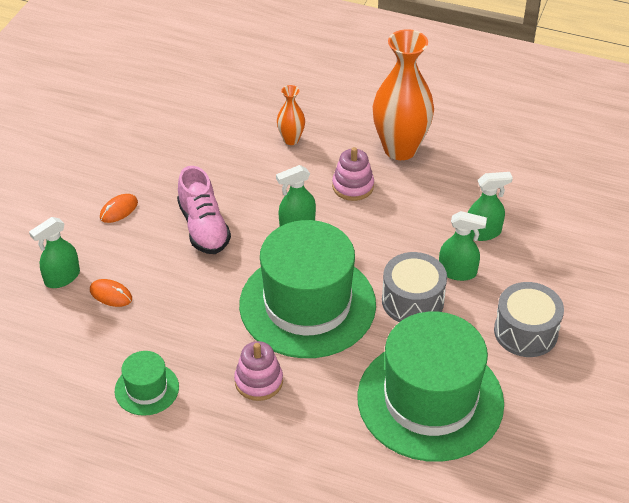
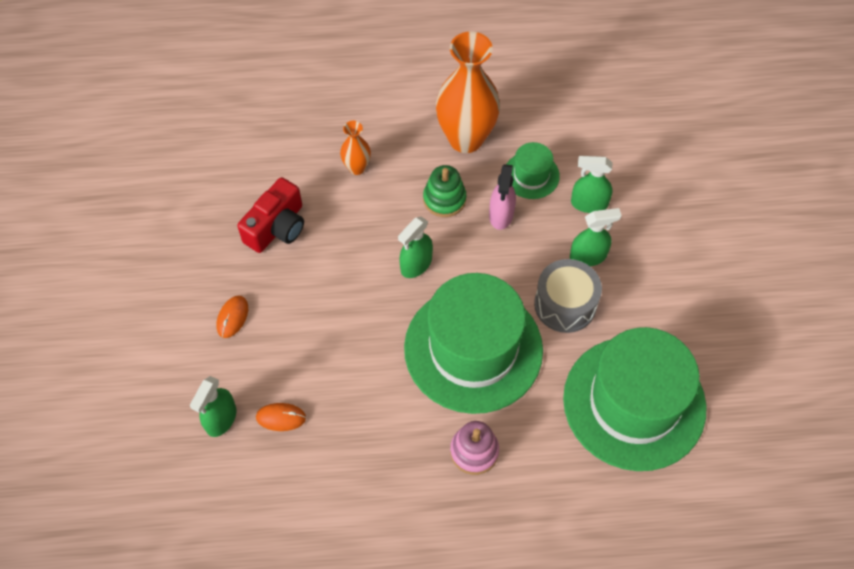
camera: 25 degrees left, 15 degrees up
green hat [115,351,179,416] -> green hat moved to [506,142,560,199]
pink shoe [177,166,231,254] -> none
pink stacking toy [332,147,374,201] -> green stacking toy [423,165,466,217]
green spray bottle [468,172,513,241] -> green spray bottle turned 135 degrees counterclockwise [571,156,613,213]
grey drum [494,282,564,357] -> none
none -> red camera [237,177,304,253]
none -> pink spray bottle [489,164,516,230]

